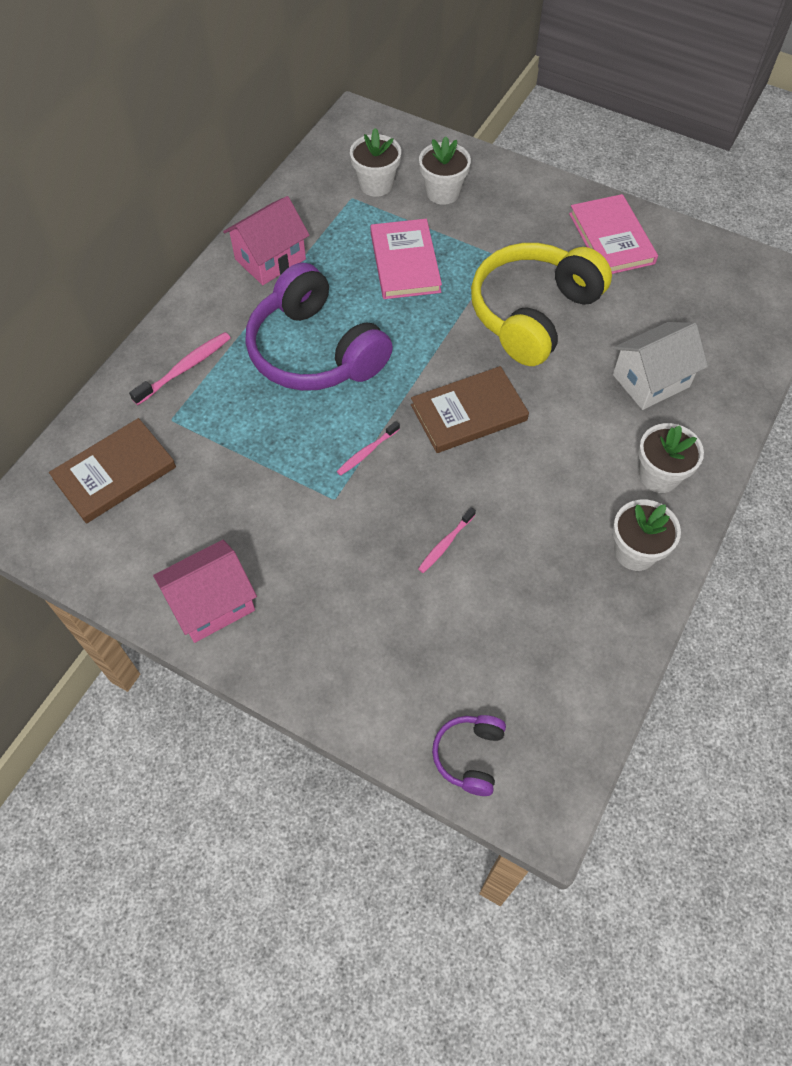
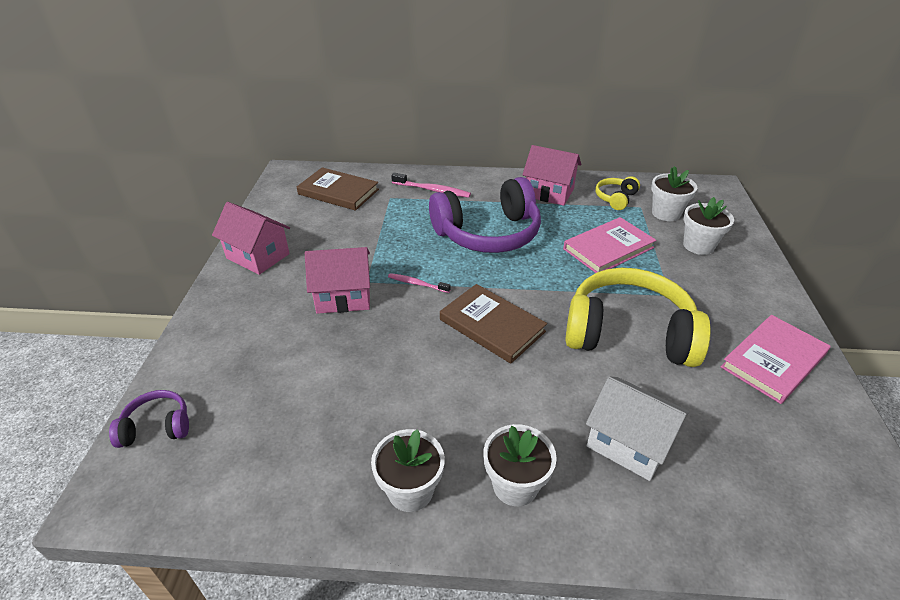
camera: 65 degrees right, 20 degrees down
purple headphones [246,262,393,391] -> purple headphones turned 135 degrees counterclockwise [429,177,541,253]
pink toothbrush [418,507,476,573] -> none
none -> pink house [305,247,370,314]
none -> yellow headphones [595,176,640,210]

